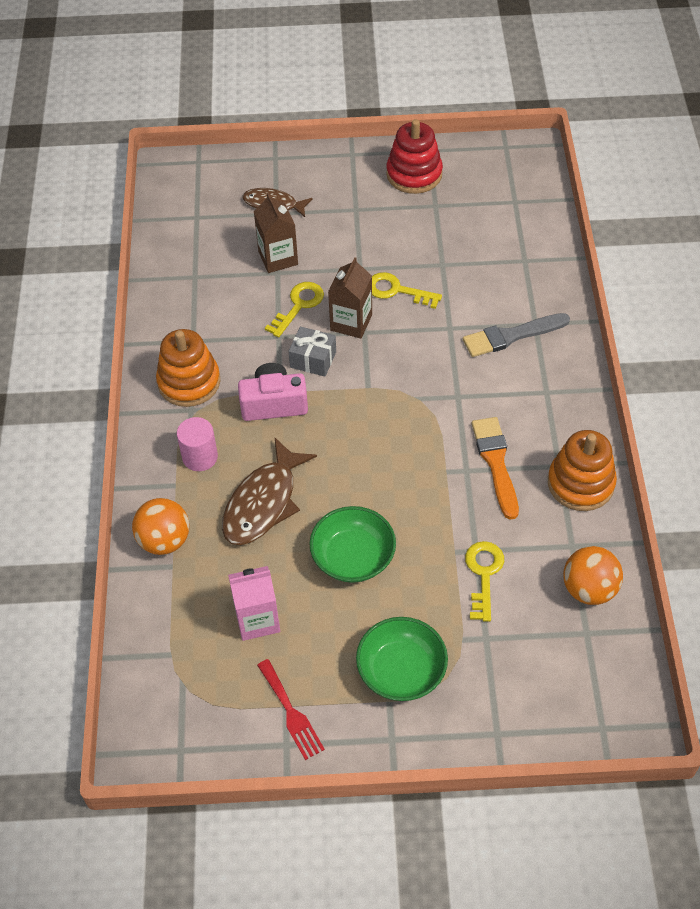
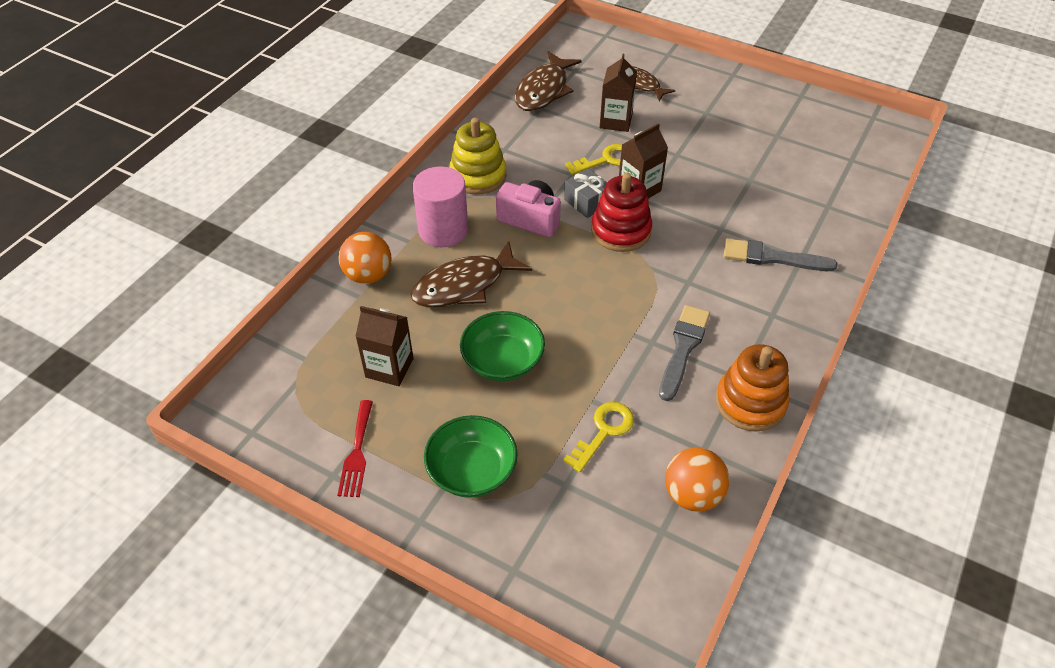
camera: 30 degrees right, 5 degrees down
orange stacking toy [156,329,220,407] -> yellow stacking toy [449,118,506,195]
pink cylinder [177,417,218,471] -> pink cylinder [413,166,468,247], size x1.53
pink carton [228,566,280,641] -> brown carton [355,306,414,386]
yellow key [372,272,442,309] -> none
red stacking toy [386,119,443,194] -> red stacking toy moved to [591,173,652,252]
orange brush [472,417,519,520] -> grey brush [659,305,710,401]
none -> brown fish [515,51,582,111]

